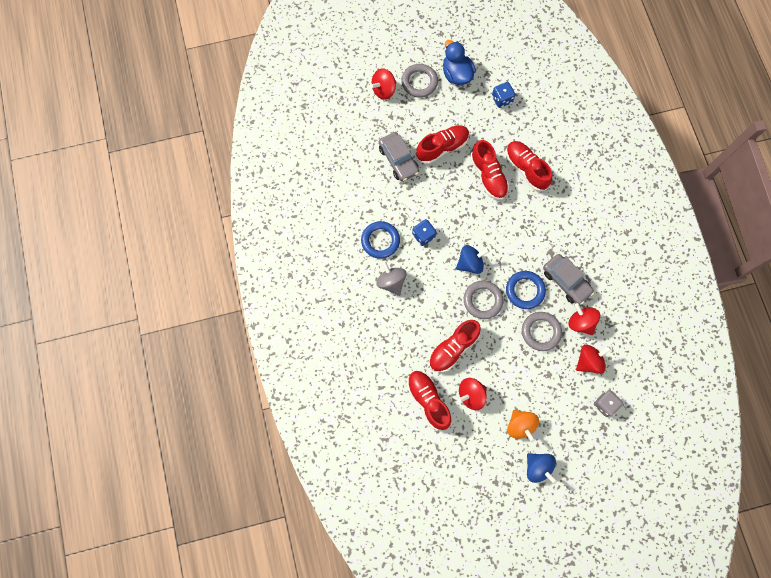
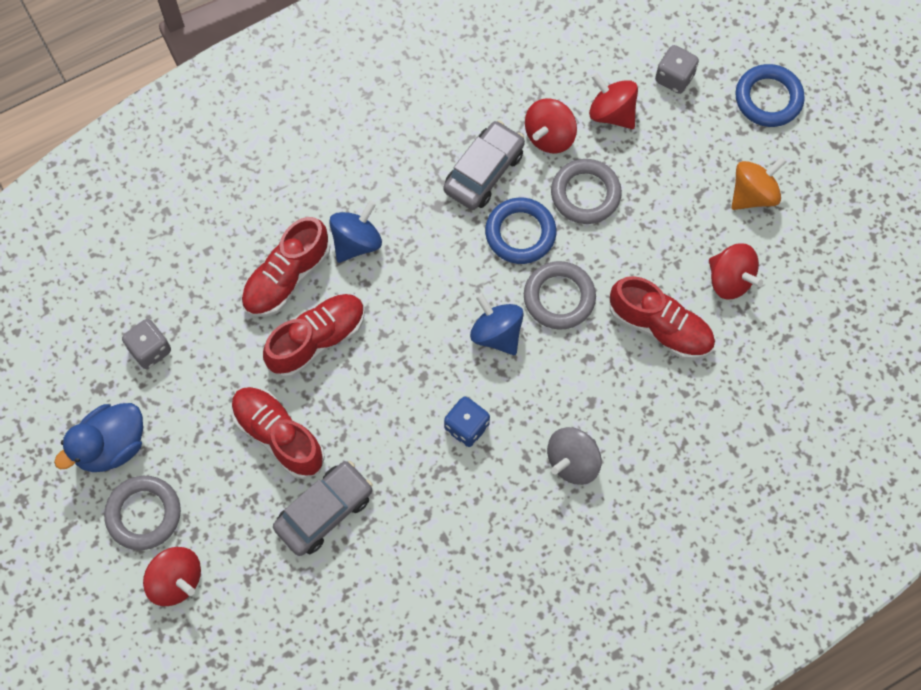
camera: 105 degrees left, 5 degrees down
blue ring [361,221,400,259] -> blue ring moved to [735,64,805,127]
red shoe [407,370,451,430] -> none
blue dice [492,82,515,108] -> grey dice [122,319,171,369]
blue spinning top [527,453,557,484] -> blue spinning top moved to [329,201,382,263]

